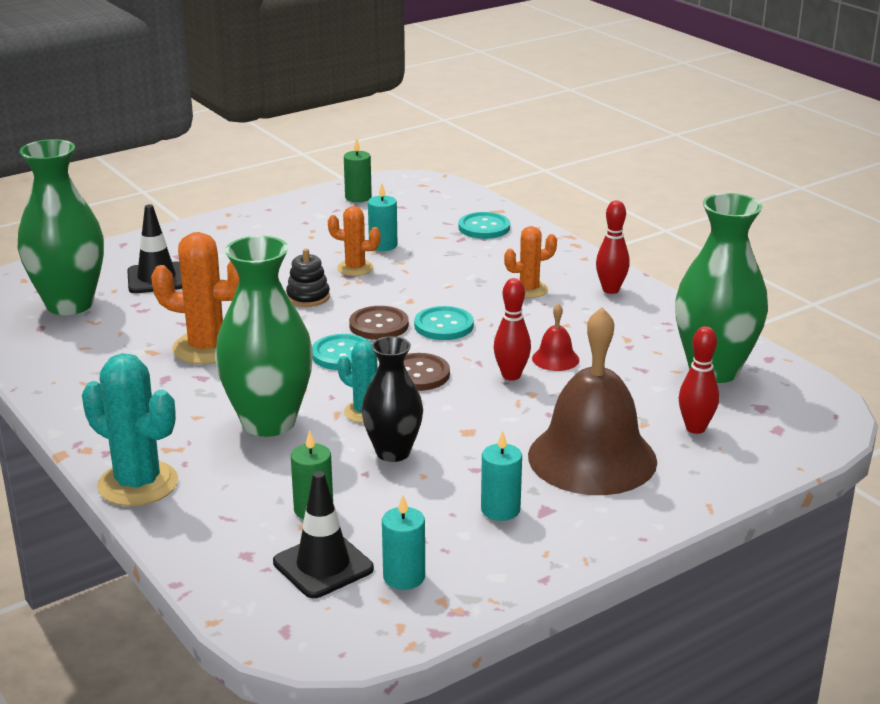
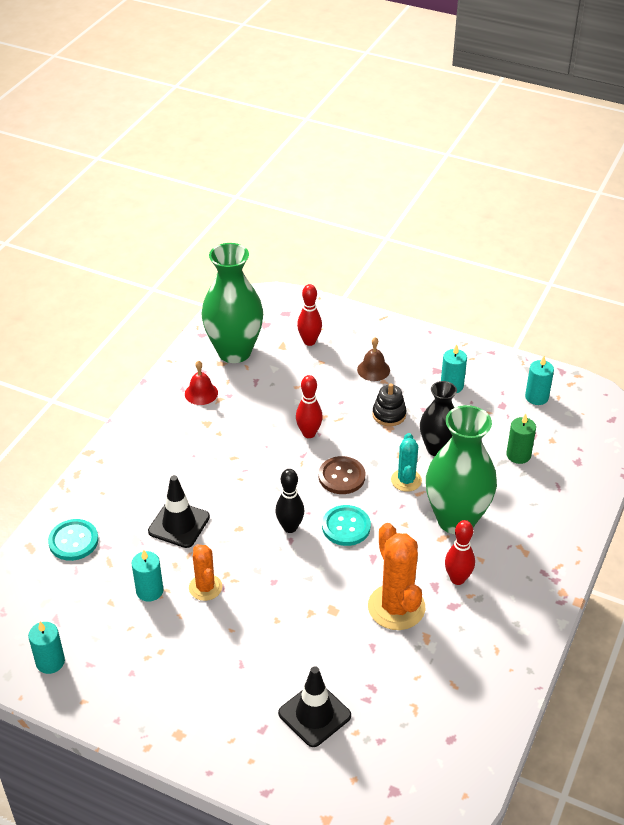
camera: 120 degrees left, 15 degrees up
green vase [18,139,104,315] -> none
turquoise cactus [82,353,178,506] -> none
black traffic cone [273,471,374,598] -> black traffic cone moved to [148,475,210,548]
black stacking toy [286,249,330,307] -> black stacking toy moved to [372,383,406,426]
green candle [344,138,372,202] -> turquoise candle [28,622,65,674]
brown button [349,306,409,340] -> black bowling pin [275,469,304,533]
turquoise button [414,306,474,340] -> none
orange cactus [504,226,557,298] -> none
brown bell [528,307,657,495] -> brown bell [357,337,390,381], size x0.41
red bell [532,304,579,371] -> red bell moved to [185,360,218,405]
red bowling pin [596,200,630,294] -> red bowling pin moved to [445,520,475,585]

